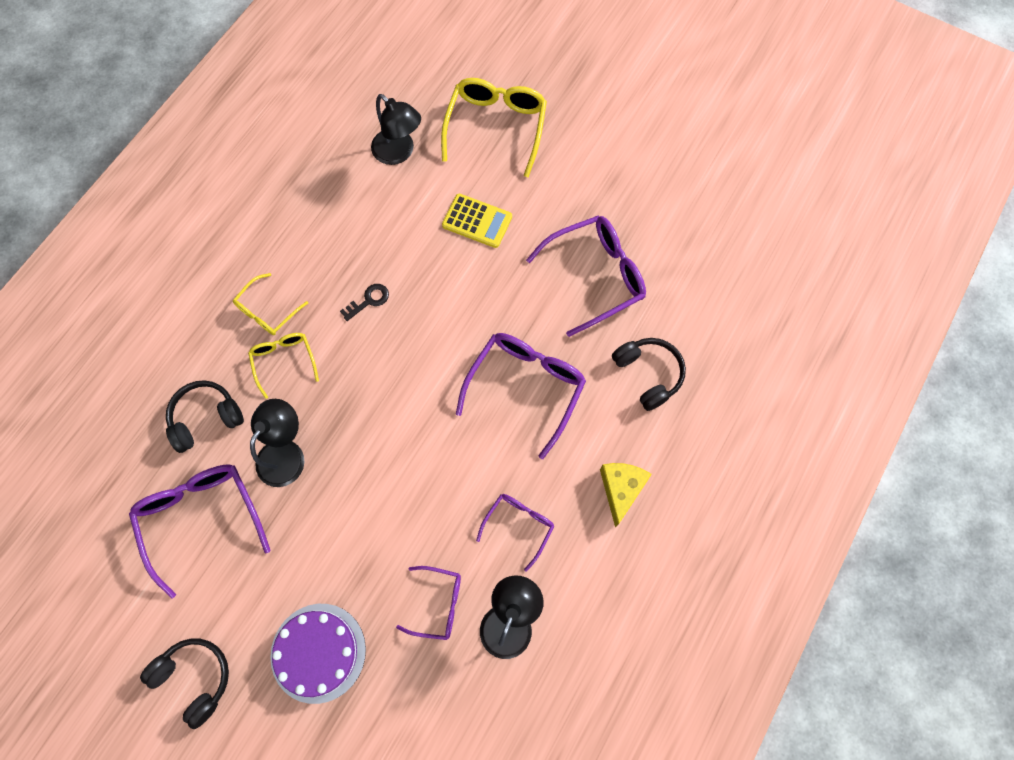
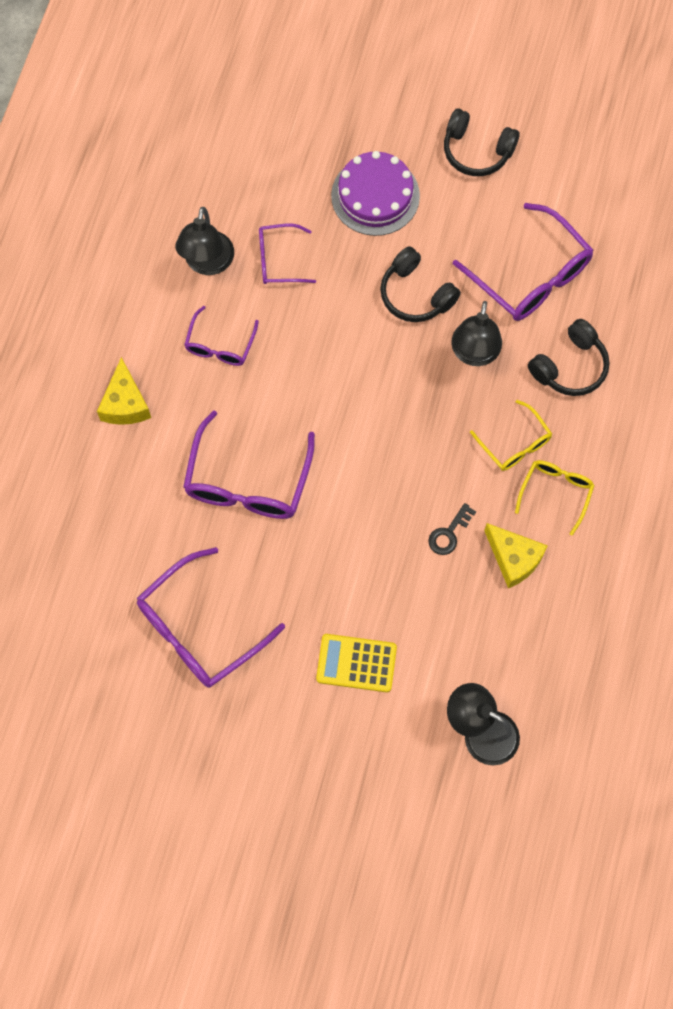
camera: 165 degrees right, 0 degrees up
yellow glasses [441,78,547,177] -> none
black headphones [612,338,686,411] -> black headphones moved to [380,246,461,322]
none -> yellow cheese [484,523,548,588]

